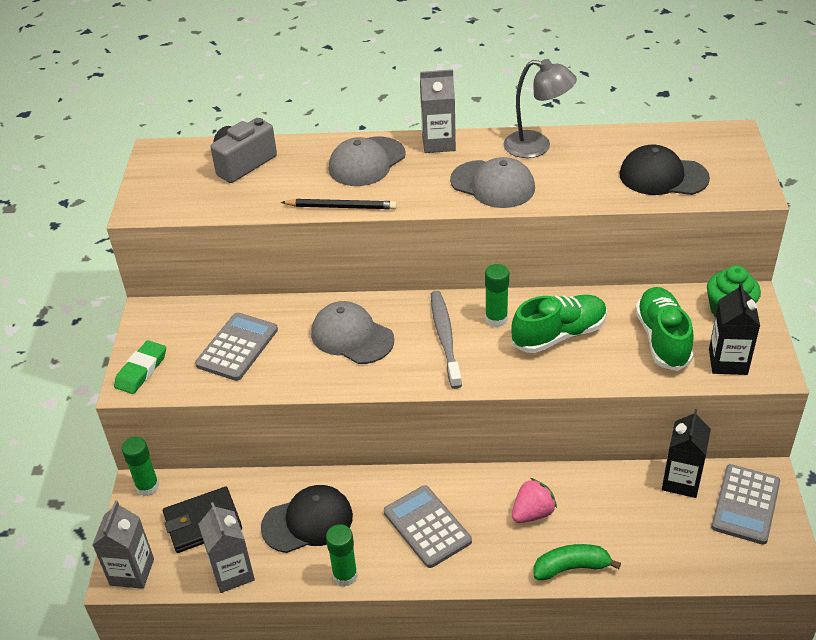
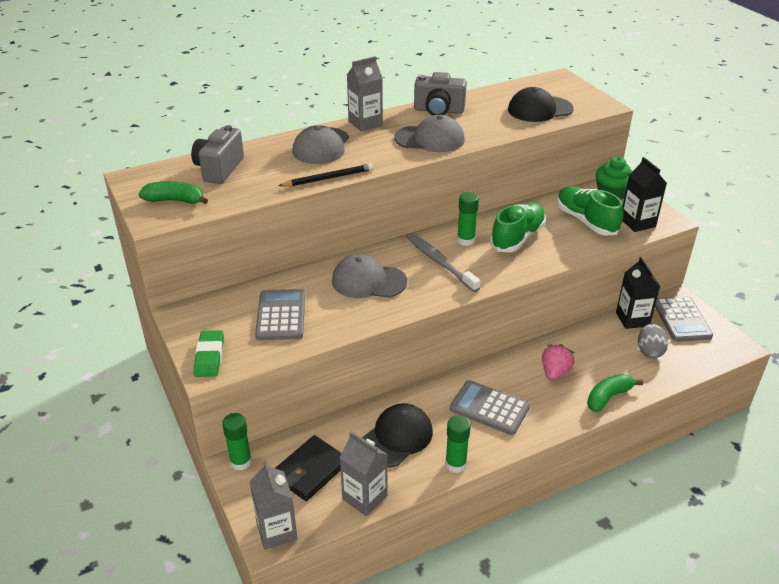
camera: 30 degrees left, 5 degrees down
grey lamp [504,59,577,158] -> grey camera [414,72,467,115]
none -> green banana [139,181,208,204]
none -> grey egg [638,324,668,358]

